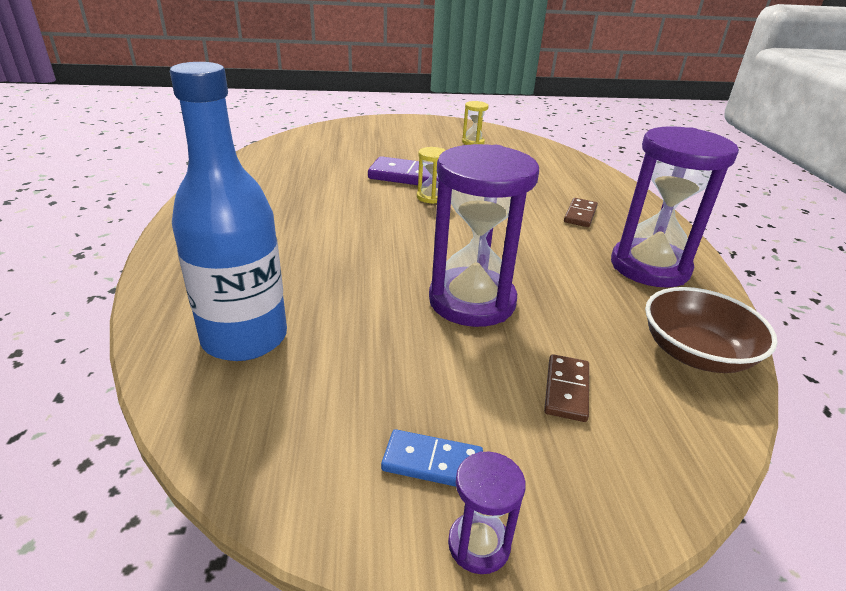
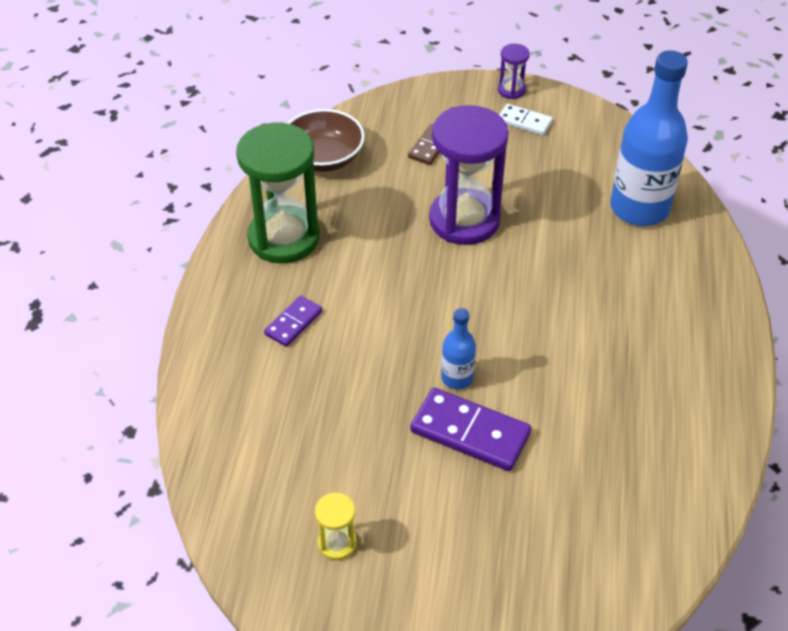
camera: 165 degrees left, 15 degrees up
blue domino [381,429,483,487] -> white domino [499,104,553,135]
yellow hourglass [417,147,445,204] -> blue bottle [441,308,476,389]
brown domino [564,198,598,227] -> purple domino [264,295,322,347]
purple hourglass [611,126,739,288] -> green hourglass [236,123,320,263]

